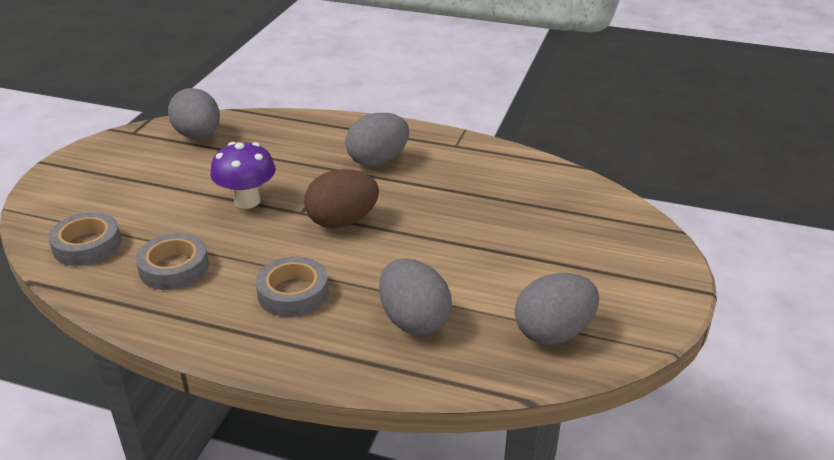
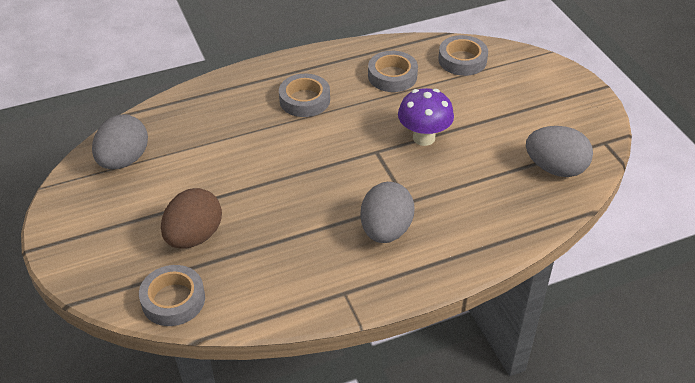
camera: 140 degrees right, 10 degrees up
brown egg [304,169,379,229] -> brown egg moved to [161,188,222,249]
grey egg [379,258,452,335] -> none
none -> grey tape [139,265,205,326]

